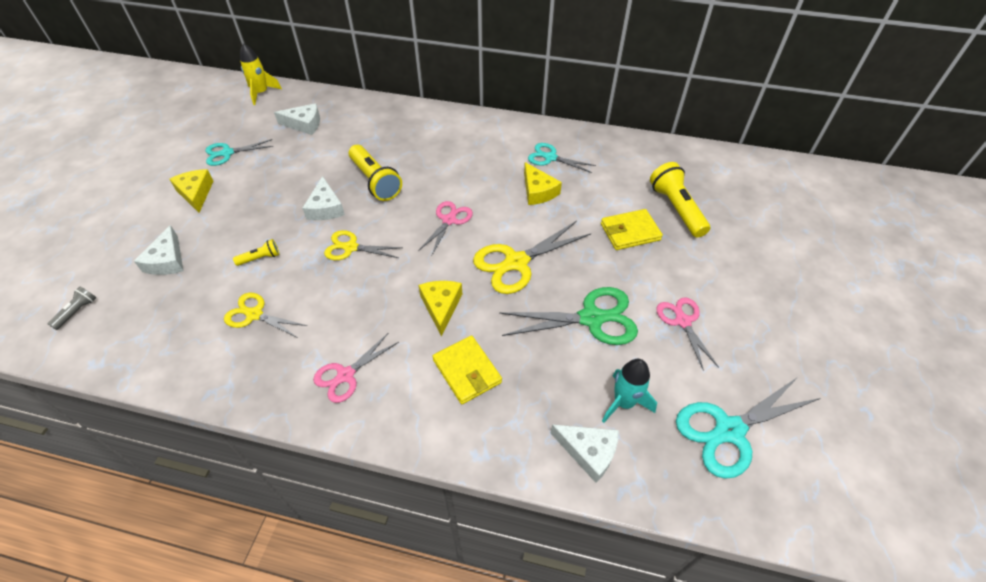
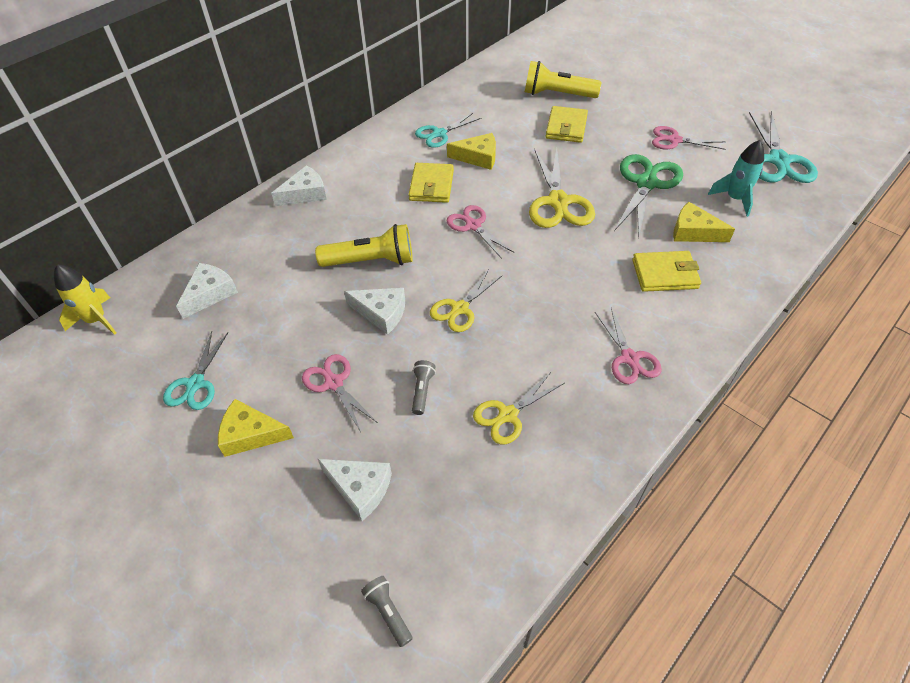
camera: 60 degrees left, 0 degrees up
yellow flashlight [233,239,279,266] -> grey flashlight [412,360,436,415]
yellow cheese [418,281,462,337] -> yellow cheese moved to [673,202,735,242]
white cheese [551,424,619,483] -> white cheese moved to [271,165,327,206]
none -> pink scissors [302,354,378,432]
none -> yellow wallet [408,163,454,203]

